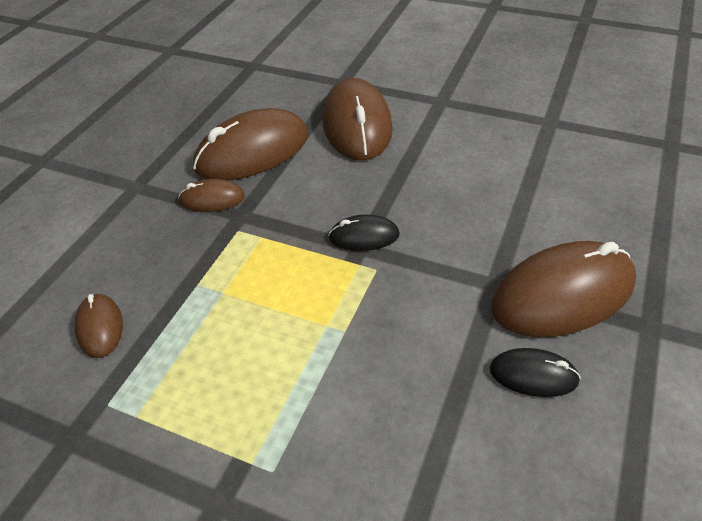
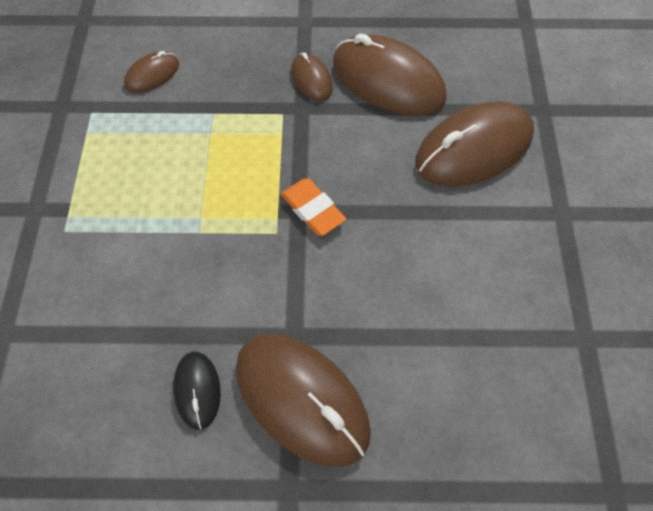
camera: 65 degrees right, 15 degrees up
black mouse [328,214,400,251] -> orange eraser [281,178,346,236]

